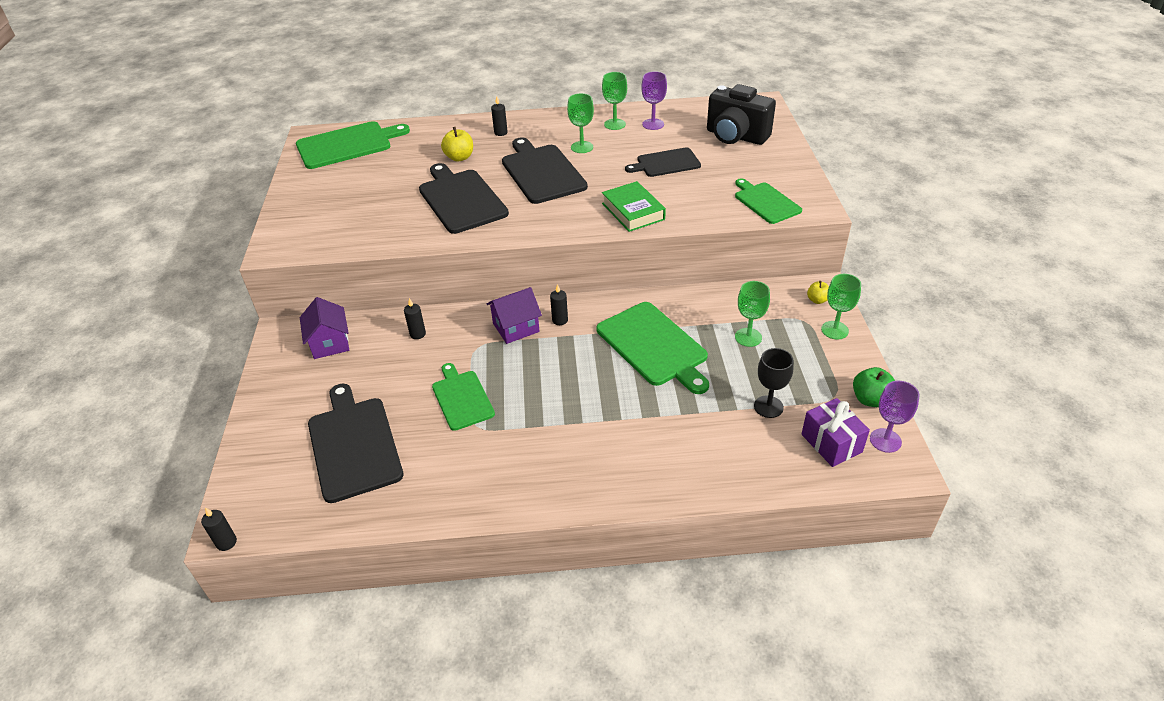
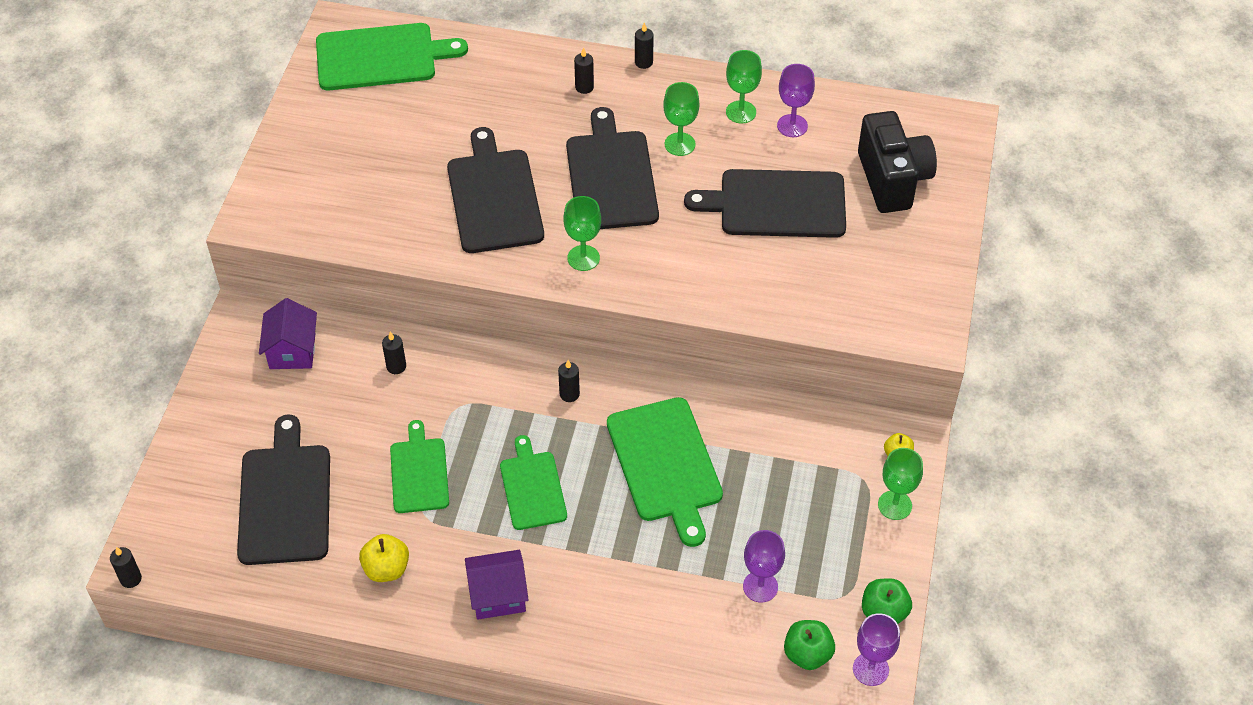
camera: 15 degrees right, 10 degrees up
yellow apple [441,127,473,161] -> yellow apple moved to [359,534,409,582]
purple house [486,287,542,344] -> purple house moved to [465,550,529,620]
green book [602,181,666,232] -> none
black cutting board [625,147,701,177] -> black cutting board [684,169,846,238], size x1.59
black camera [707,84,776,145] -> black camera turned 150 degrees counterclockwise [858,111,937,213]
green cutting board [735,178,802,224] -> green cutting board moved to [500,435,567,530]
green goblet [735,281,770,347] -> green goblet moved to [564,196,601,271]
black goblet [754,348,793,418] -> purple goblet [743,530,785,603]
purple gift [801,398,870,467] -> green apple [784,620,835,670]
none -> black candle [635,23,654,69]

